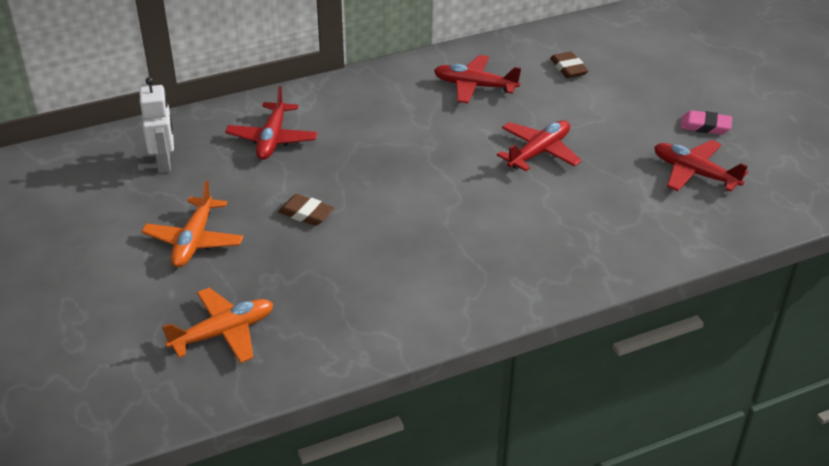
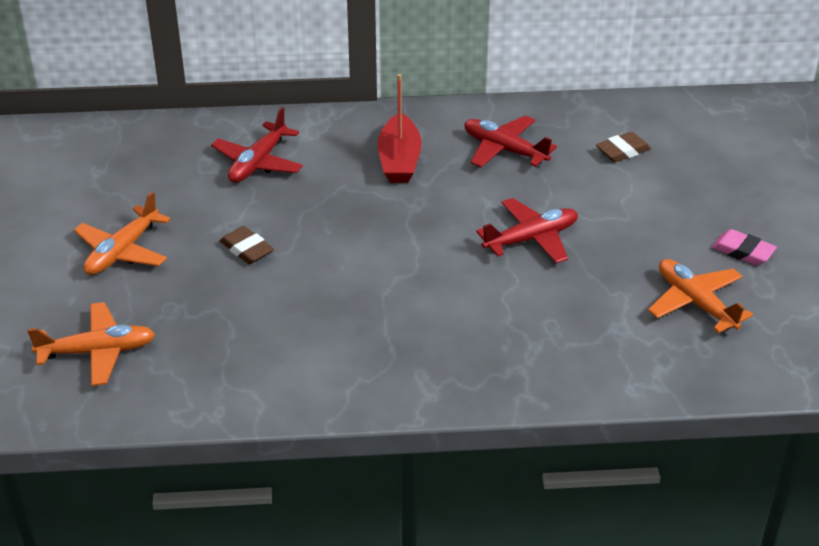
camera: 20 degrees right, 0 degrees up
white robot [139,77,174,173] -> none
brown eraser [550,51,588,78] -> brown eraser turned 60 degrees clockwise [596,132,651,162]
red plane [654,140,748,191] -> orange plane [648,259,753,333]
none -> red boat [378,74,422,183]

